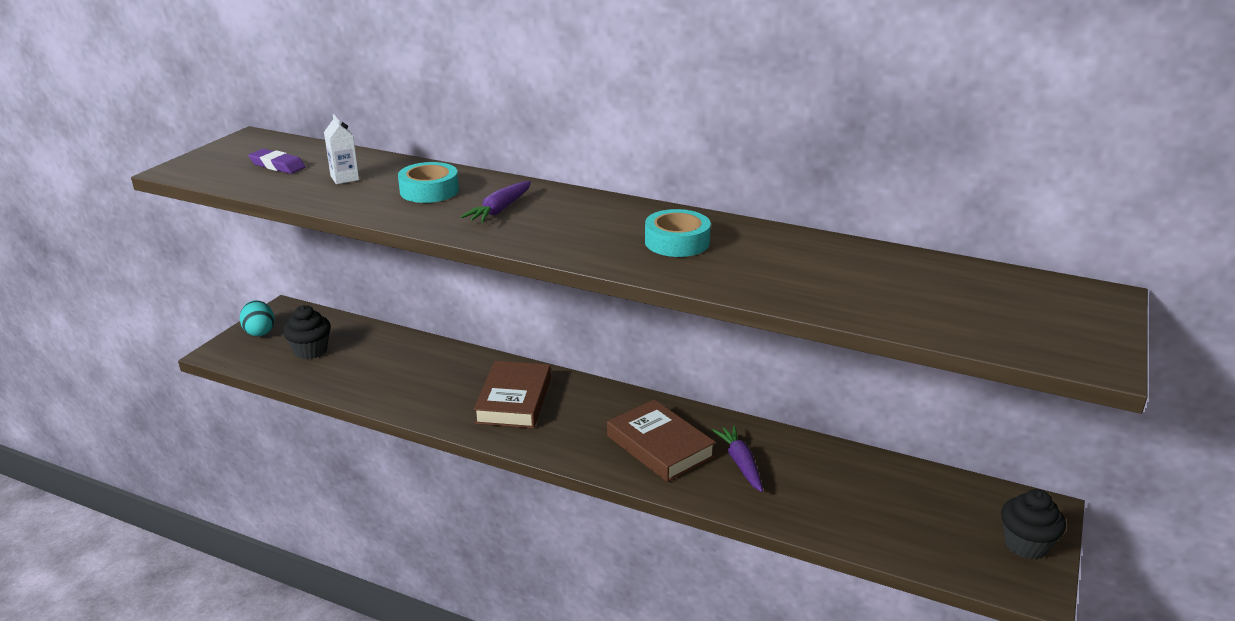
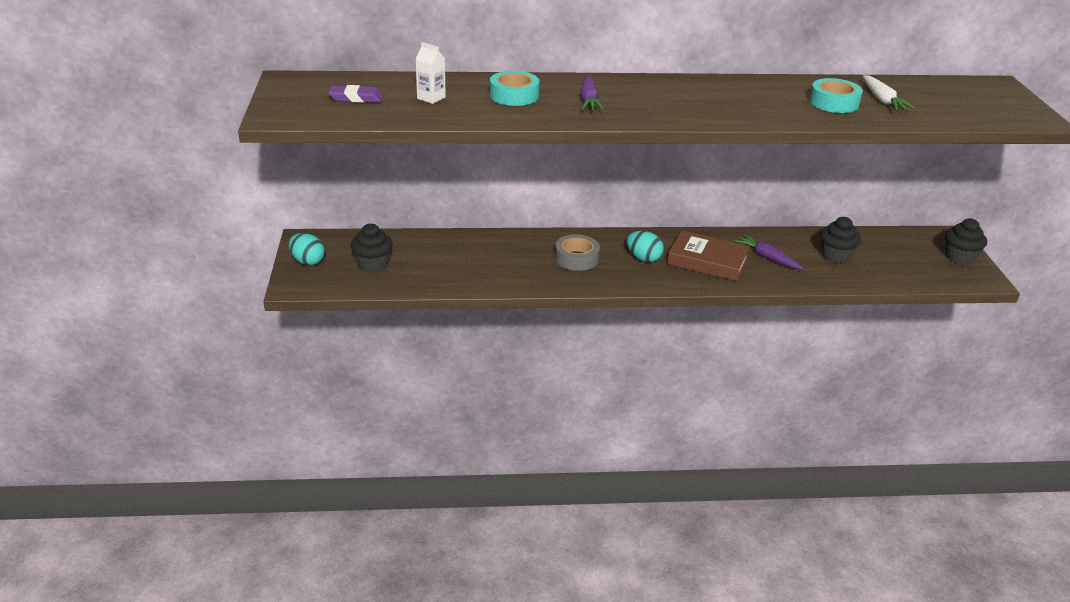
camera: 30 degrees left, 5 degrees up
brown book [474,361,551,428] -> grey tape [555,234,600,271]
turquoise tape [645,209,711,257] -> turquoise tape moved to [809,78,863,113]
none -> turquoise egg [627,231,664,262]
none -> black cupcake [820,217,861,263]
none -> white carrot [863,75,915,110]

